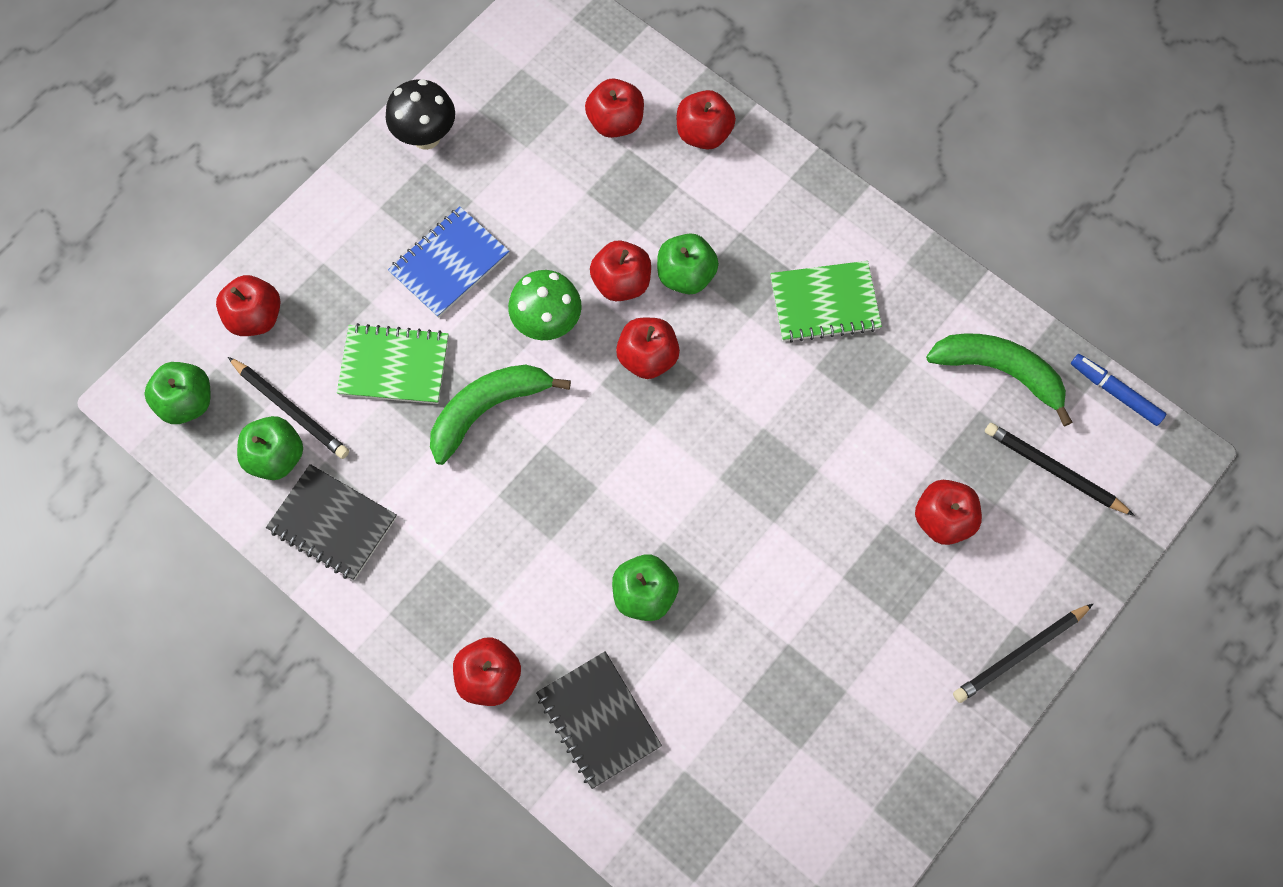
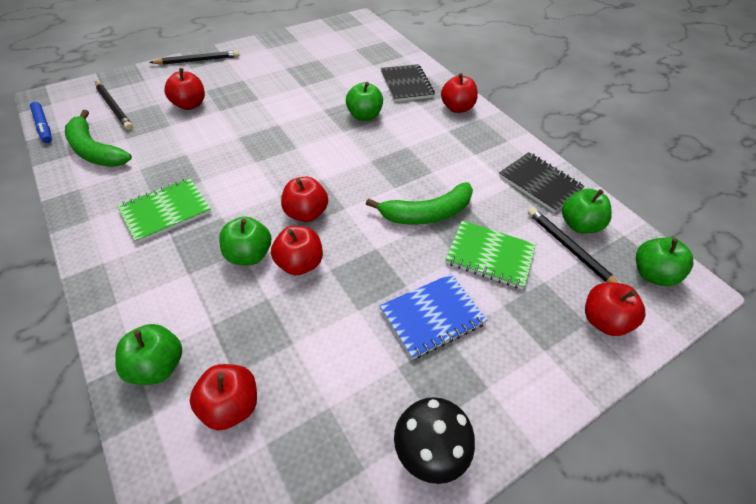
camera: 165 degrees left, 20 degrees down
green mushroom [508,270,582,340] -> none
red apple [677,90,736,150] -> green apple [115,324,182,385]
green notebook [770,261,882,343] -> green notebook turned 45 degrees counterclockwise [117,178,211,244]

